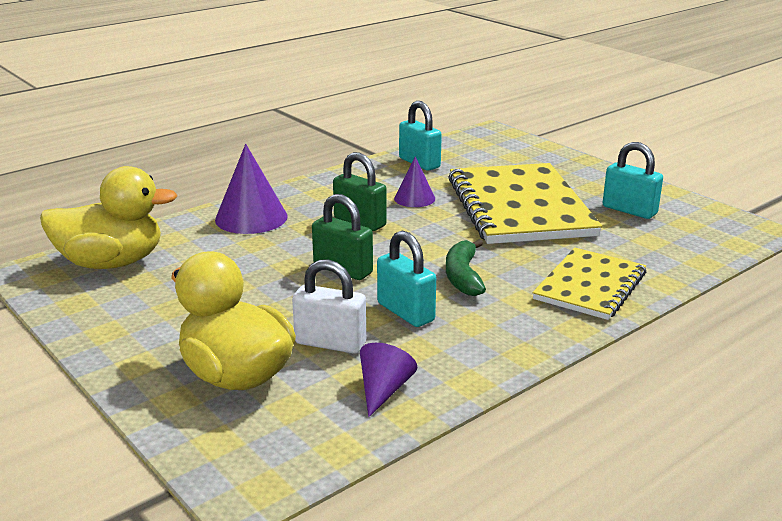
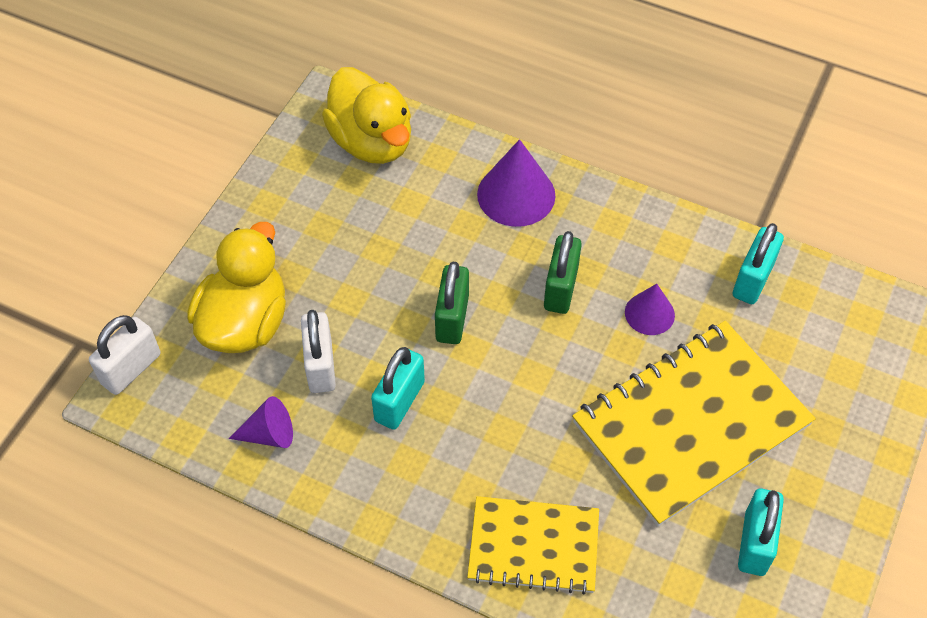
camera: 65 degrees right, 30 degrees up
green banana [446,239,486,296] -> none
none -> white padlock [89,315,160,395]

